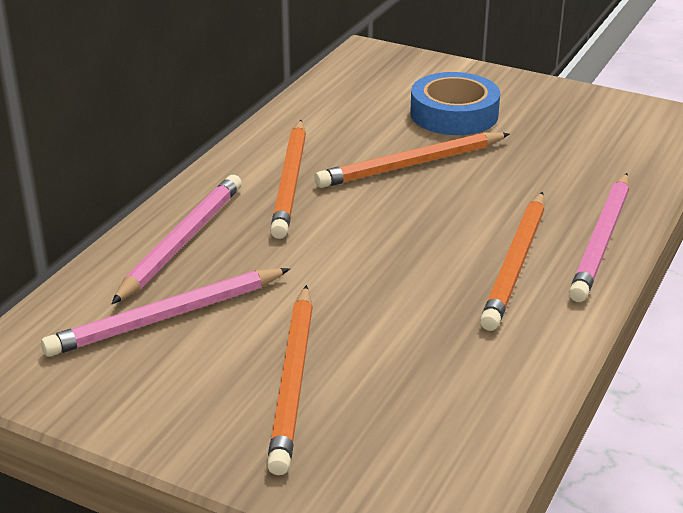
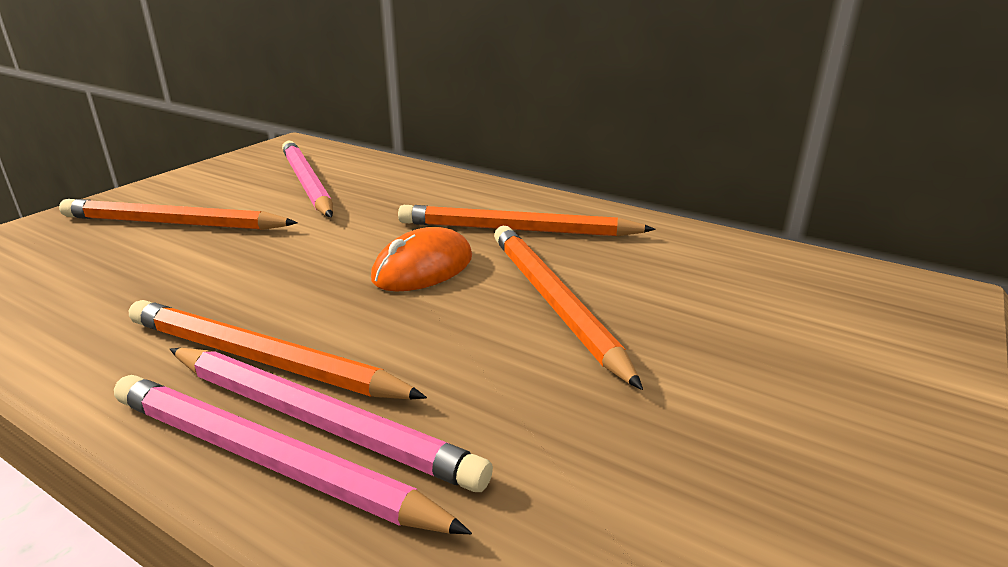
camera: 95 degrees right, 5 degrees down
pink pencil [112,175,242,304] -> pink pencil moved to [170,348,493,492]
blue tape [410,72,500,135] -> none
none -> orange mouse [371,227,472,292]

